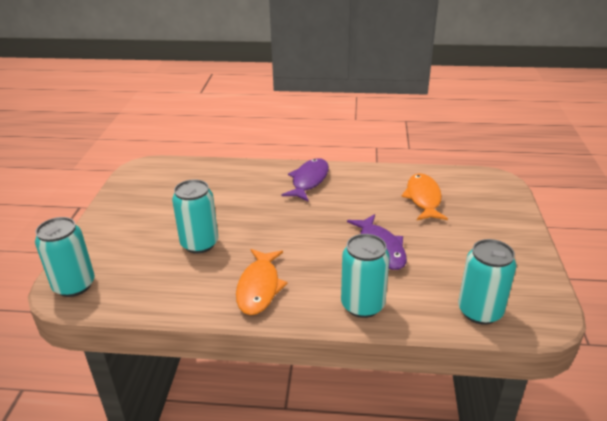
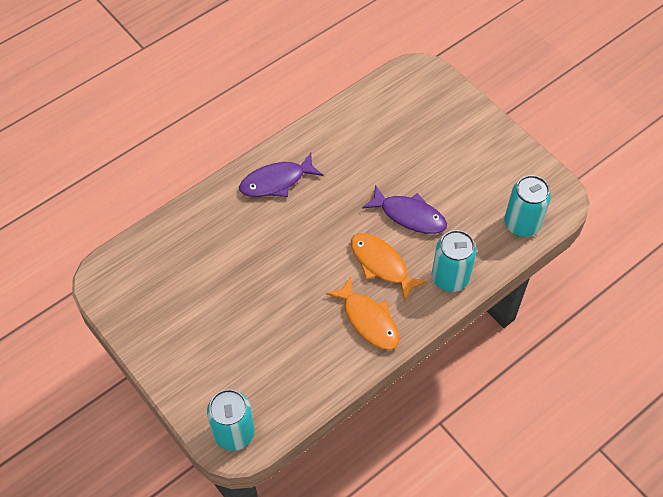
camera: 45 degrees left, 25 degrees up
turquoise can [172,179,218,254] -> none
purple fish [281,158,329,201] -> purple fish turned 90 degrees counterclockwise [239,153,323,197]
orange fish [401,173,448,220] -> orange fish moved to [351,233,428,301]

